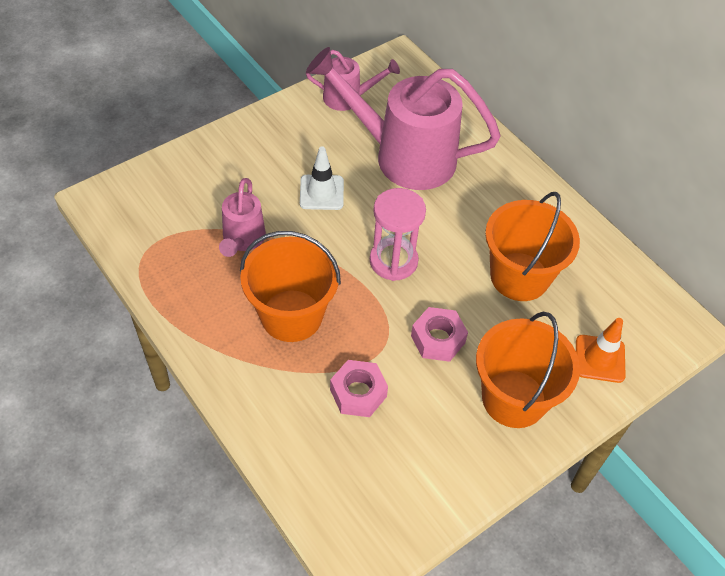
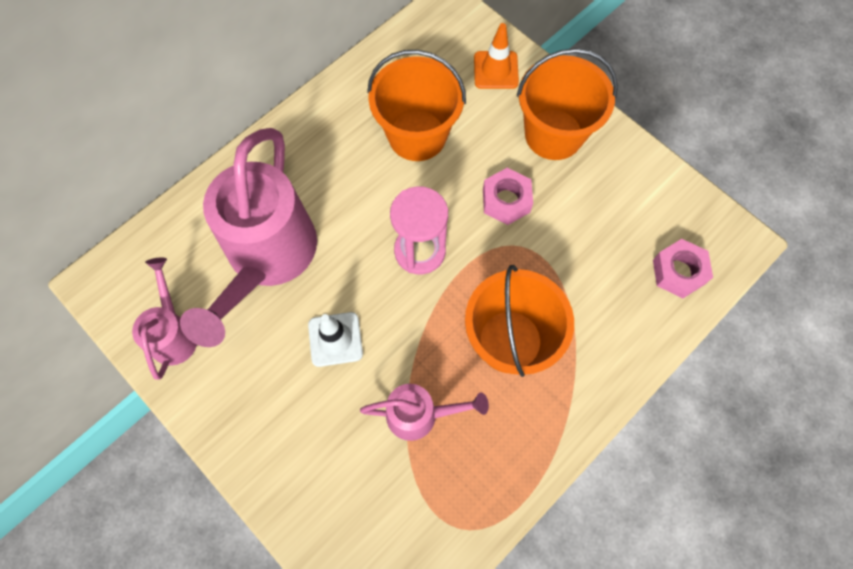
camera: 95 degrees left, 15 degrees up
pink nut [330,360,388,417] -> pink nut moved to [653,239,713,298]

